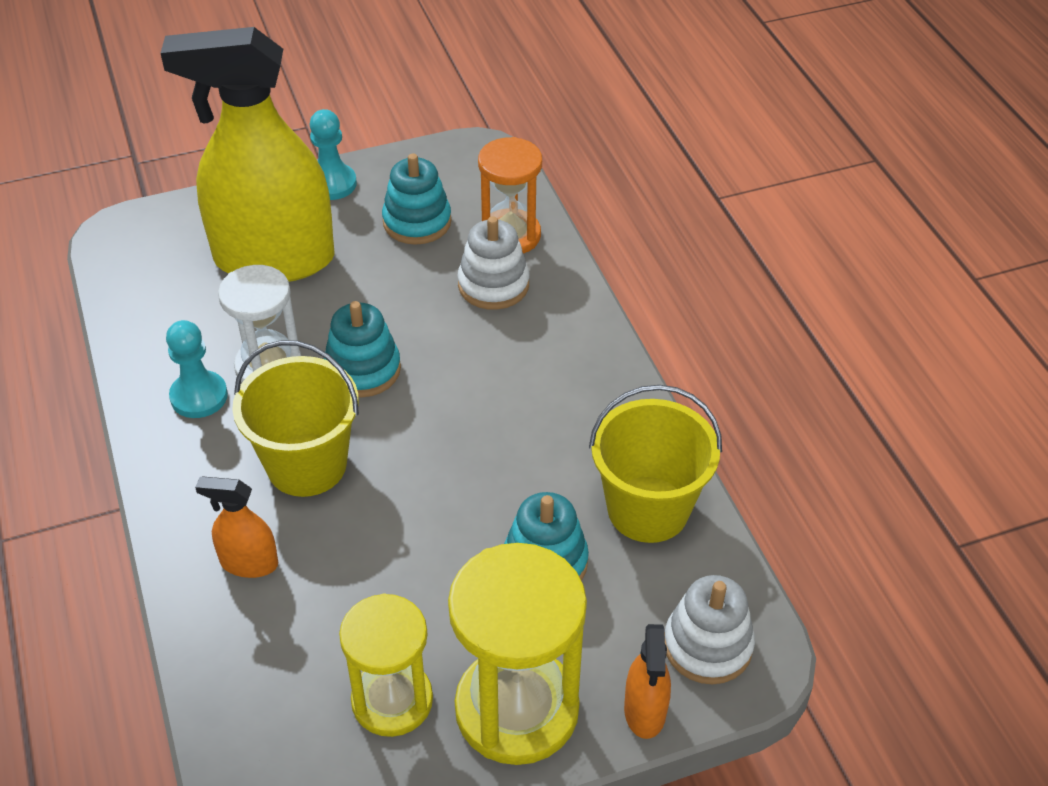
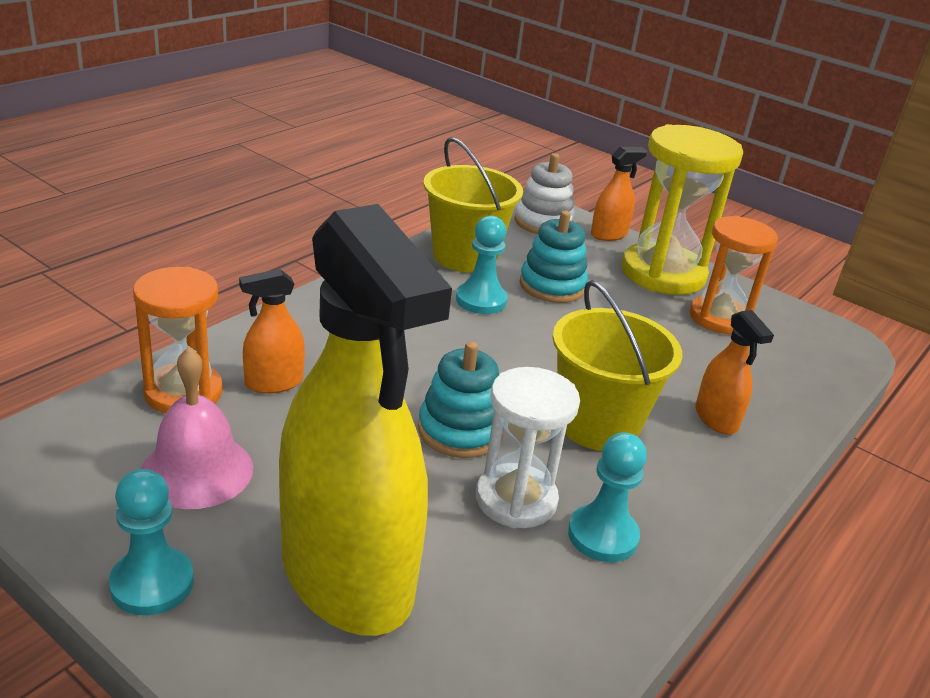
camera: 125 degrees left, 15 degrees down
yellow hourglass [339,594,433,737] -> orange hourglass [690,216,778,334]
turquoise stacking toy [382,154,451,245] -> pink bell [141,347,253,509]
white stacking toy [457,216,530,310] -> orange spray bottle [239,269,305,394]
none -> turquoise pawn [456,216,508,314]

